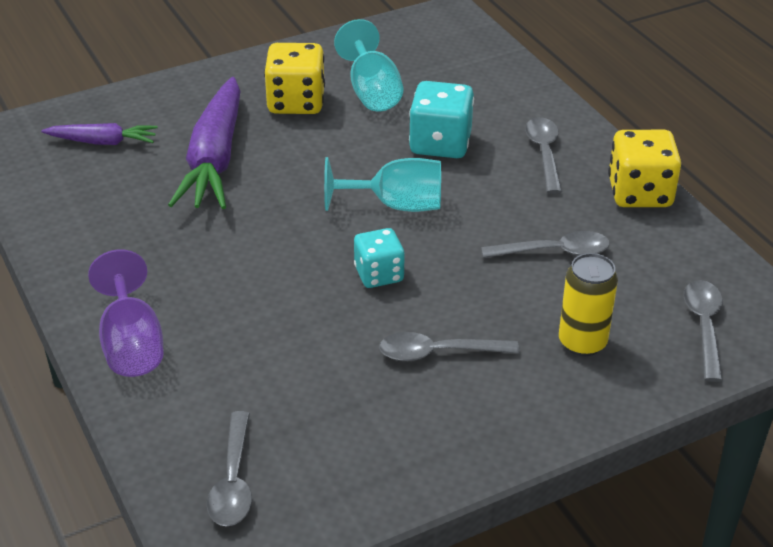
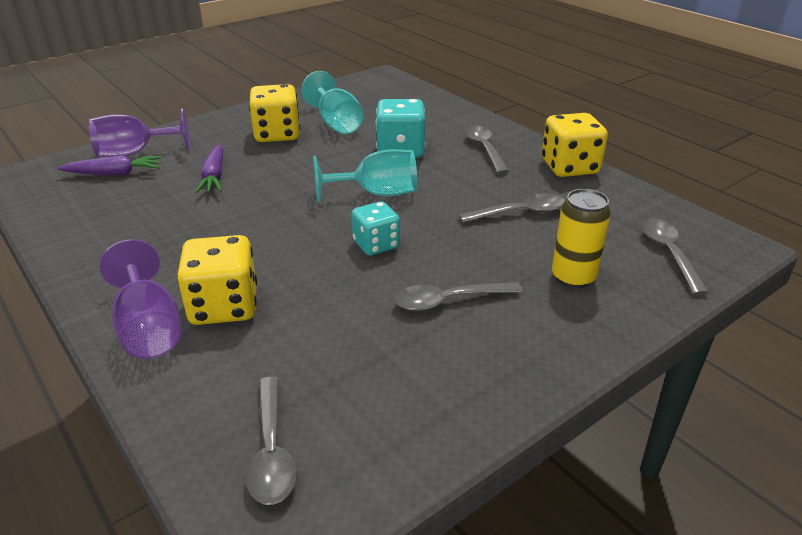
camera: 10 degrees left, 5 degrees down
purple carrot [168,77,240,209] -> purple carrot [195,144,223,193], size x0.53
none -> purple goblet [89,108,190,157]
none -> yellow dice [177,235,257,325]

